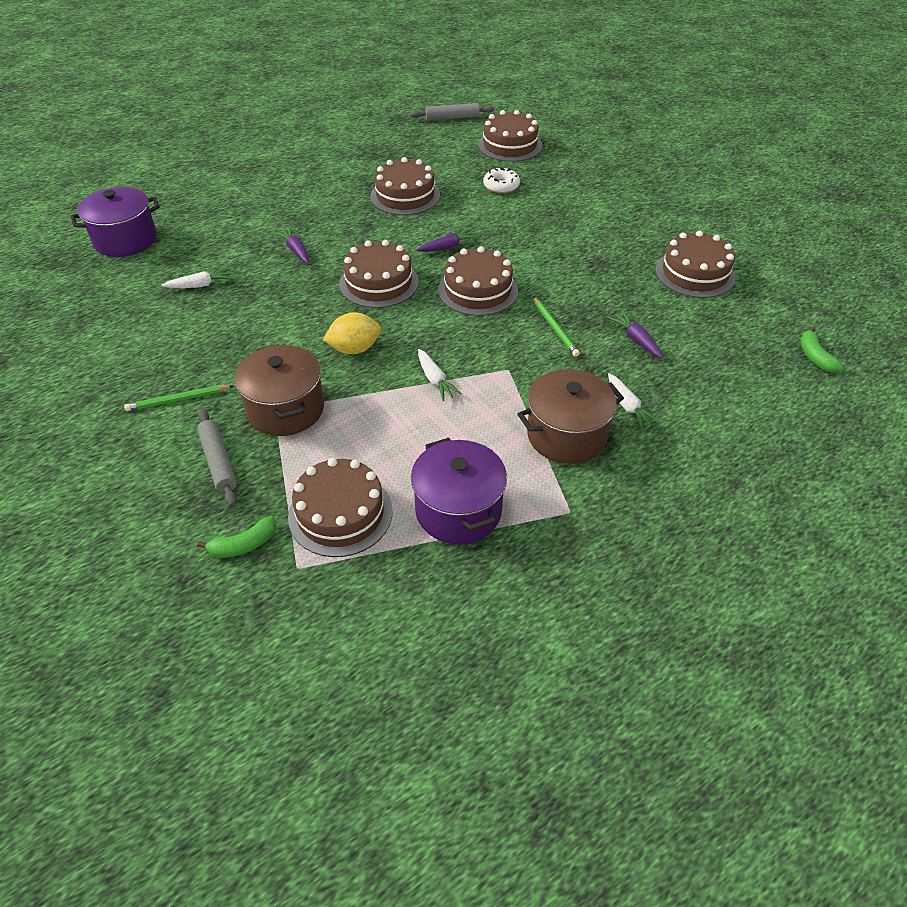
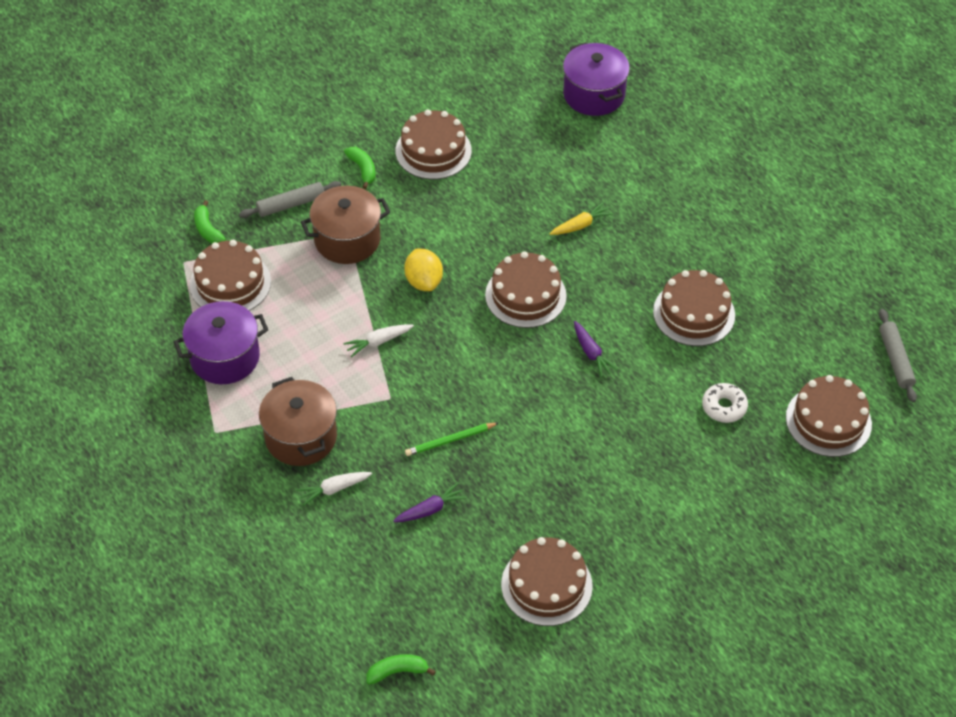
camera: 90 degrees right, 5 degrees up
green pencil [124,385,233,411] -> green banana [344,147,376,189]
white carrot [162,268,234,288] -> none
purple carrot [274,227,309,263] -> yellow carrot [549,202,613,235]
brown cake [438,246,518,316] -> brown cake moved to [395,110,472,179]

